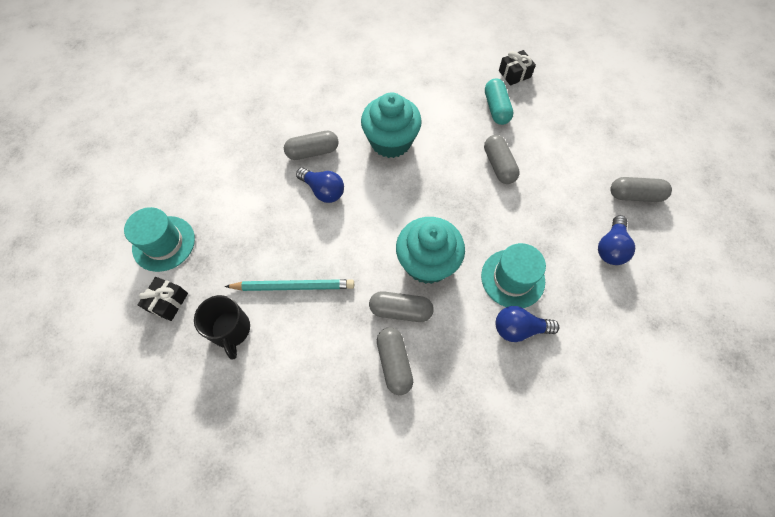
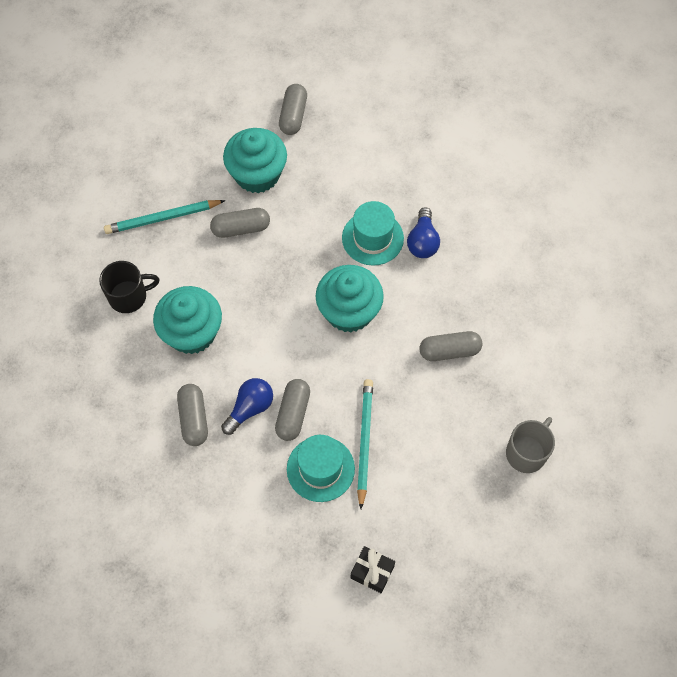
camera: 85 degrees left, 0 degrees up
turquoise hat [124,207,195,272] -> turquoise hat moved to [287,435,355,502]
black mug [194,295,250,360] -> black mug moved to [99,261,160,313]
grey capsule [369,291,434,322] -> grey capsule moved to [275,379,310,441]
turquoise capsule [485,79,513,125] -> turquoise pencil [104,200,225,234]
black gift [499,50,536,86] -> none
blue light bulb [598,215,635,265] -> none
none -> turquoise cupcake [223,128,287,193]
none -> grey mug [506,417,555,473]

